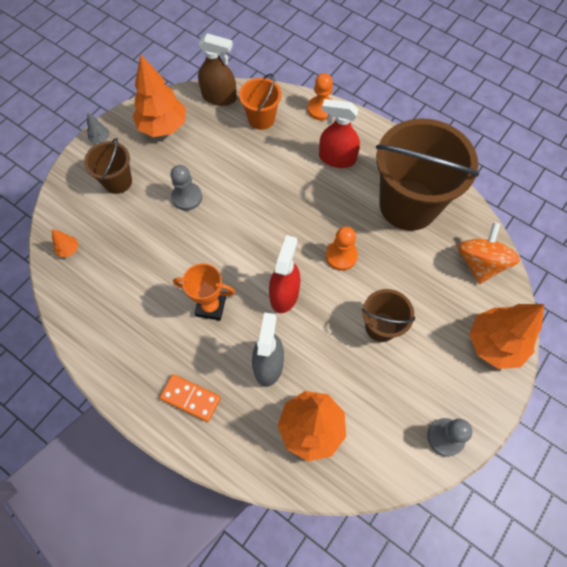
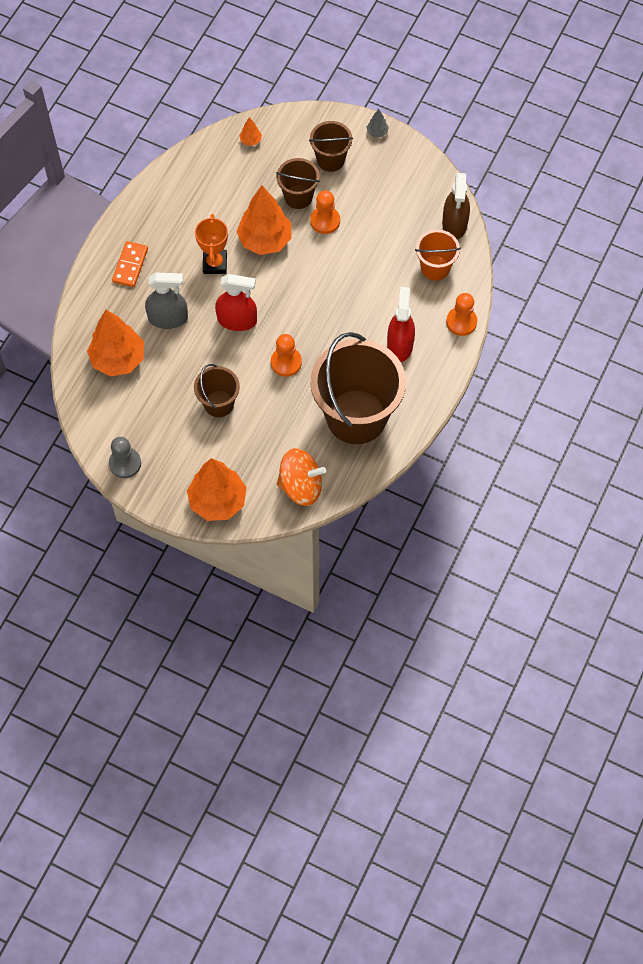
camera: 80 degrees right, 0 degrees up
orange tree [133,54,186,137] -> orange tree moved to [237,186,292,255]
grey pawn [170,165,202,211] -> orange pawn [310,190,340,234]
none -> brown bucket [276,158,320,209]

